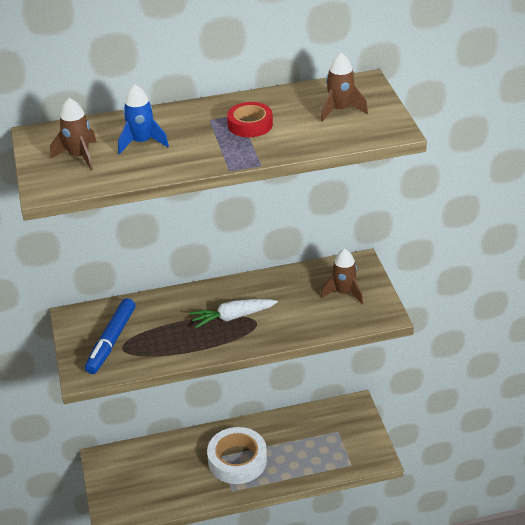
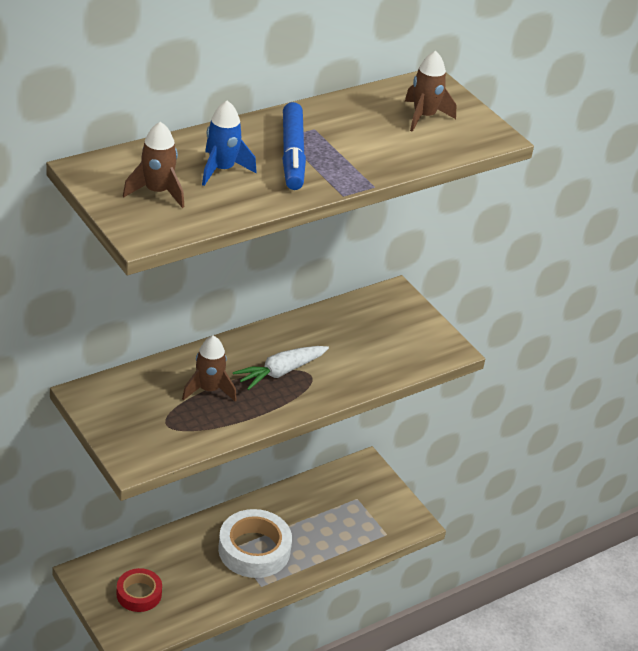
camera: 25 degrees left, 0 degrees up
blue marker [85,298,136,374] -> blue marker moved to [282,102,306,190]
red tape [227,102,273,137] -> red tape moved to [116,568,162,612]
brown rocket [321,249,363,304] -> brown rocket moved to [182,336,237,402]

